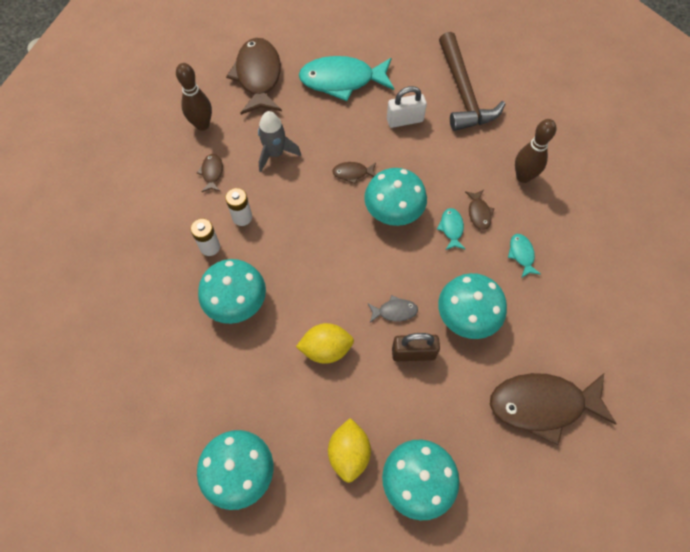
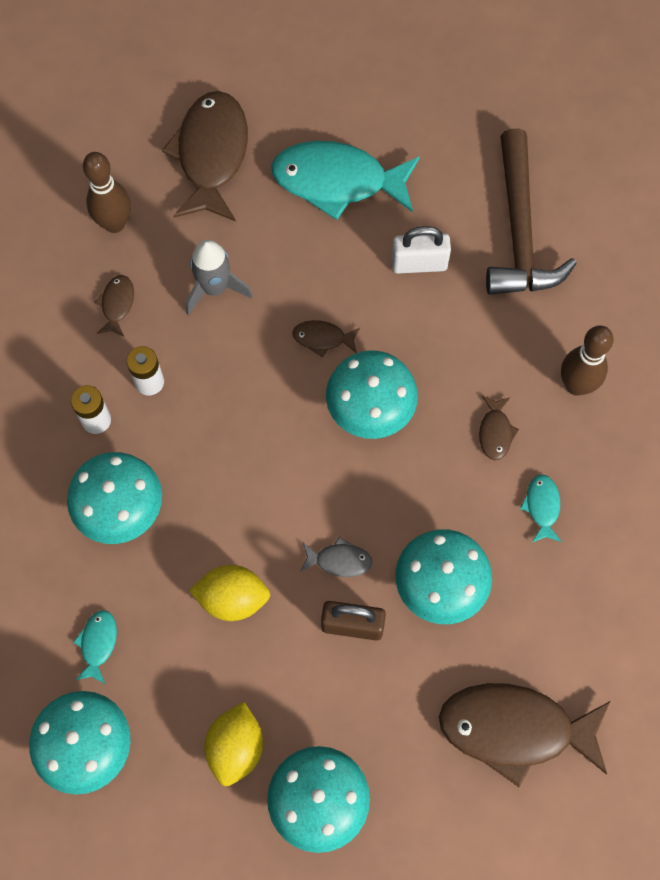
camera: 10 degrees right, 5 degrees up
turquoise fish [437,208,465,250] -> turquoise fish moved to [73,610,117,684]

